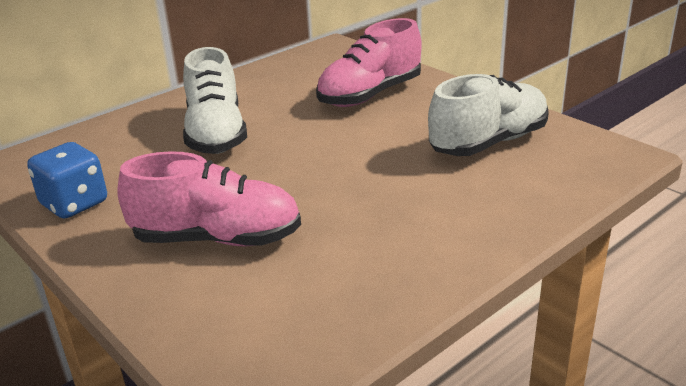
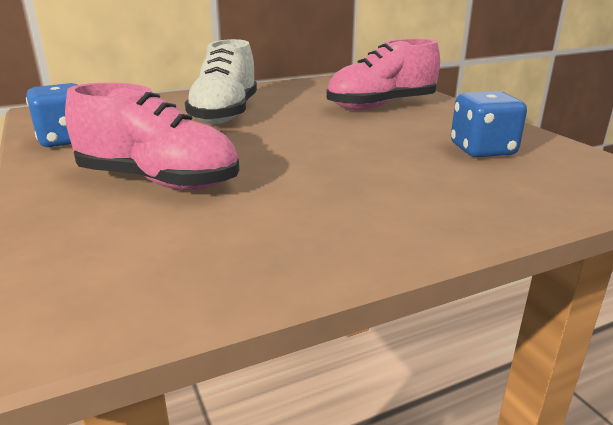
camera: 15 degrees right, 5 degrees down
white shoe [428,74,549,156] -> blue dice [451,91,527,157]

